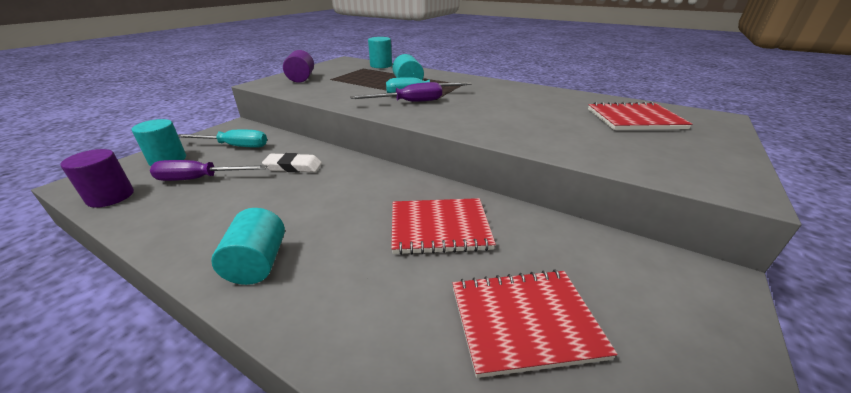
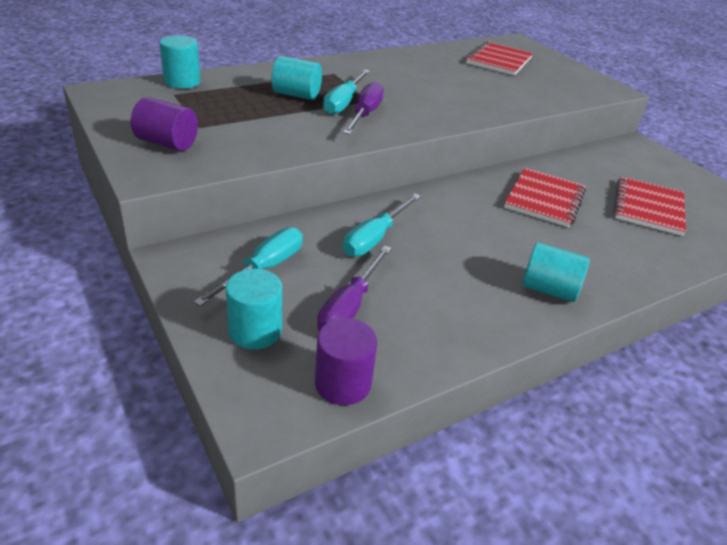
camera: 65 degrees left, 5 degrees up
white eraser [262,153,322,172] -> turquoise screwdriver [343,194,421,257]

